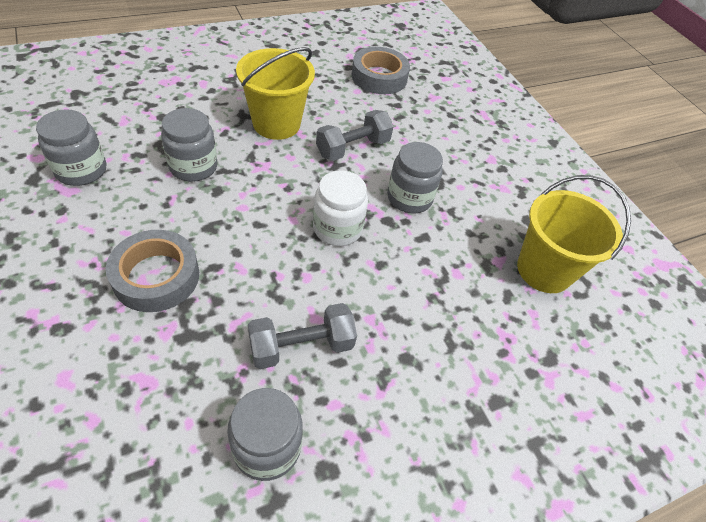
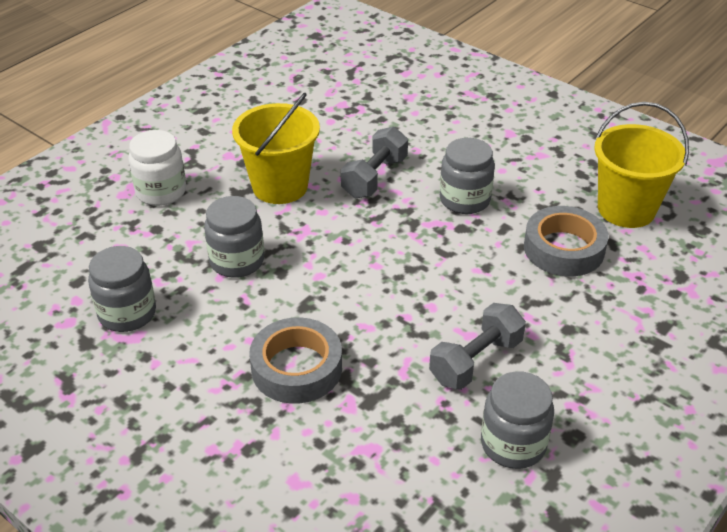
camera: 20 degrees left, 10 degrees down
white jar [313,170,368,246] -> white jar moved to [128,130,186,206]
grey tape [352,47,410,94] -> grey tape moved to [524,206,608,276]

